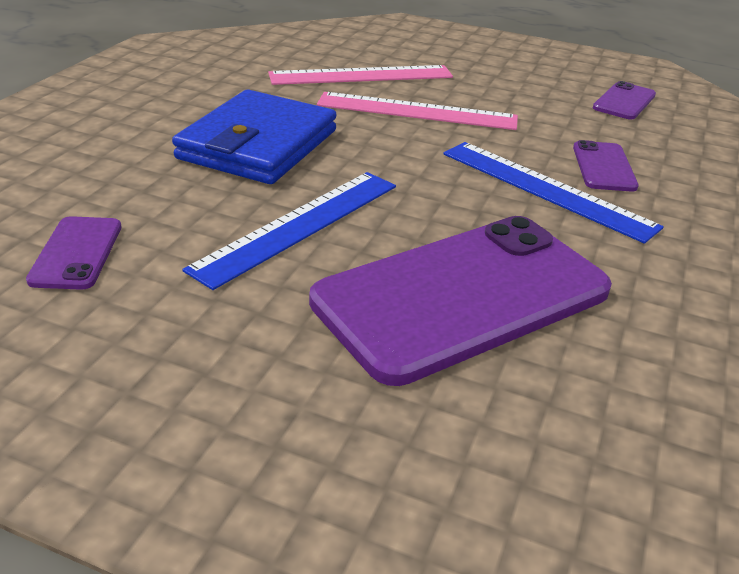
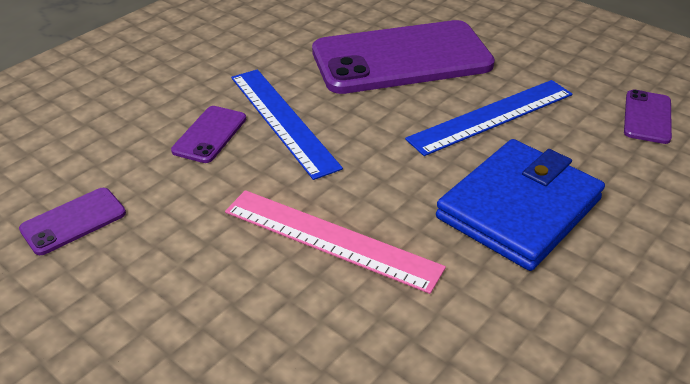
camera: 160 degrees left, 5 degrees up
pink ruler [268,65,453,85] -> none

